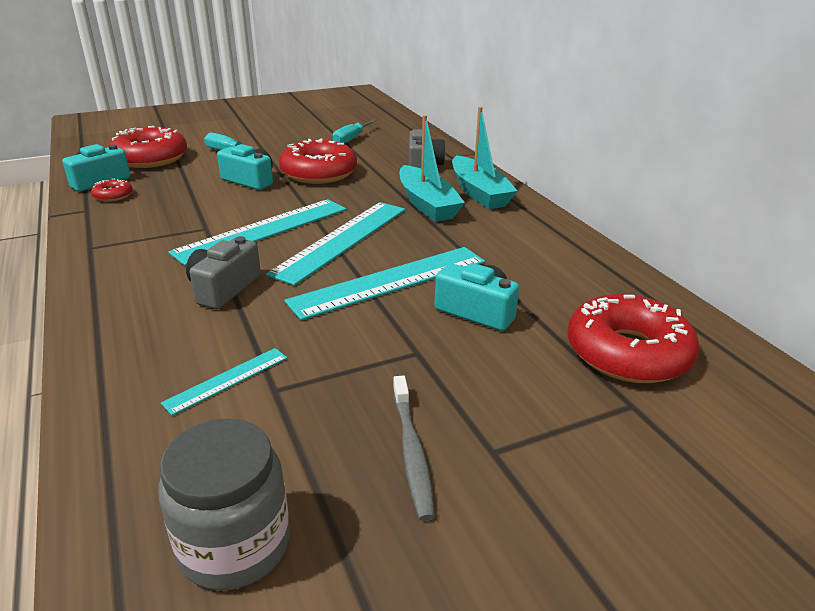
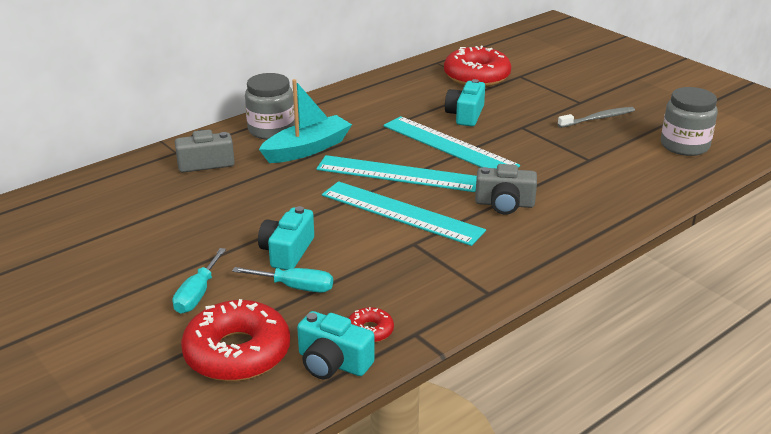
camera: 105 degrees left, 0 degrees up
turquoise ruler [161,348,287,416] -> none
red donut [279,139,357,184] -> none
turquoise screwdriver [333,119,376,144] -> turquoise screwdriver moved to [232,267,333,293]
turquoise boat [452,107,518,209] -> grey jar [245,73,295,140]

